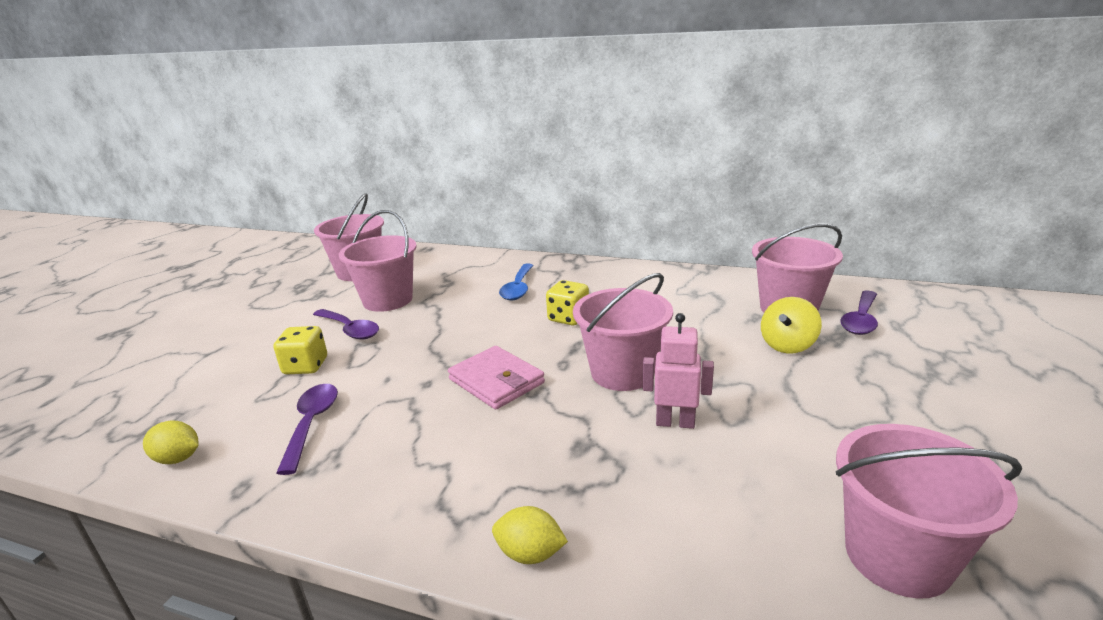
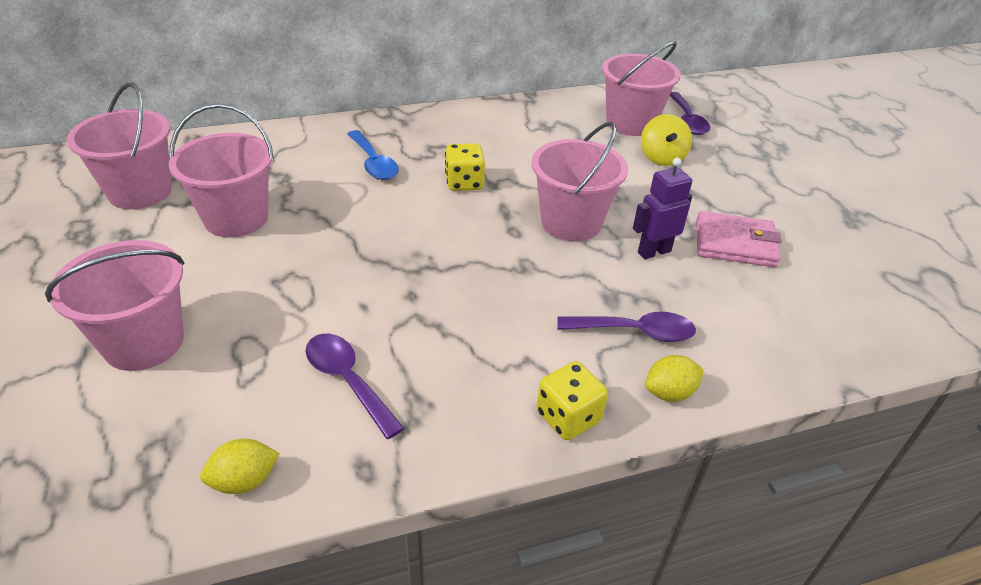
camera: 40 degrees left, 15 degrees up
yellow dice [274,326,327,374] -> yellow dice moved to [537,361,608,440]
purple spoon [313,309,379,339] -> purple spoon moved to [557,312,696,342]
pink wallet [448,346,545,410] -> pink wallet moved to [696,211,782,267]
pink robot [643,313,714,429] -> purple robot [633,158,692,259]
pink bucket [836,424,1022,599] -> pink bucket moved to [45,240,184,371]

